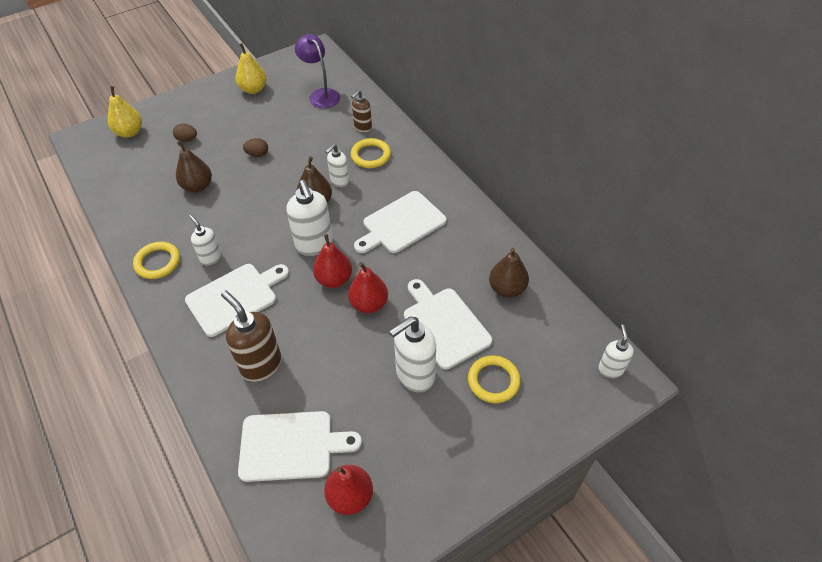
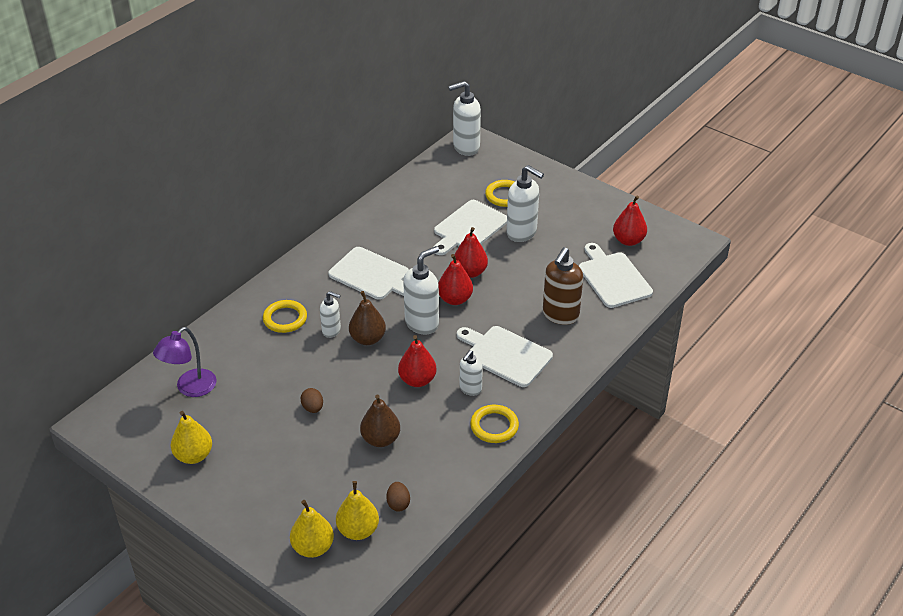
camera: 110 degrees left, 10 degrees down
brown egg [173,124,197,142] -> brown egg moved to [386,482,410,512]
brown soap dispenser [351,90,372,133] -> none
brown pear [489,248,529,298] -> none
white soap dispenser [598,325,634,378] -> white soap dispenser [448,81,481,156], size x1.71
none -> yellow pear [336,481,379,540]
none -> red pear [398,335,436,387]

